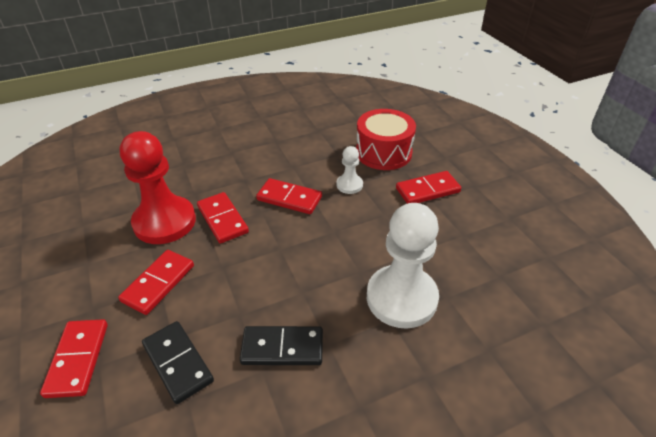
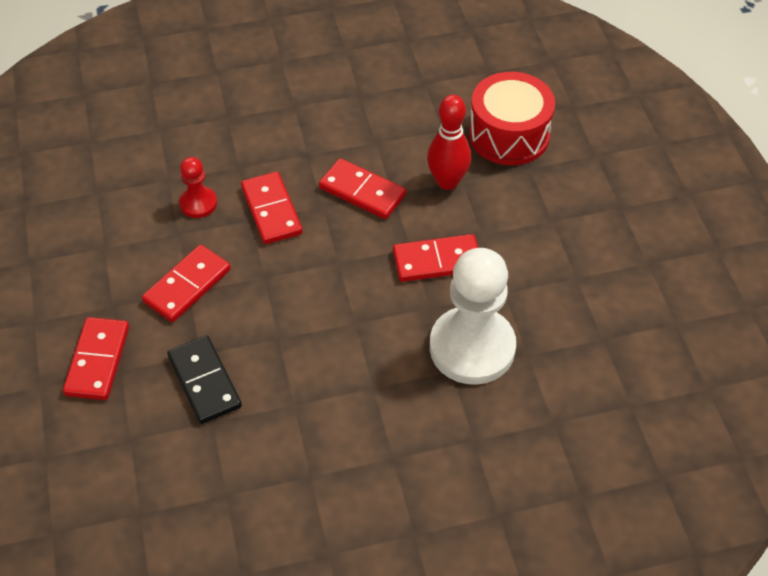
camera: 10 degrees right, 10 degrees up
red pawn [120,131,196,244] -> red pawn [179,157,217,218], size x0.47
black domino [240,326,323,365] -> none
white pawn [336,146,363,194] -> red bowling pin [427,95,471,190]
red domino [396,171,461,204] -> red domino moved to [393,234,478,282]

